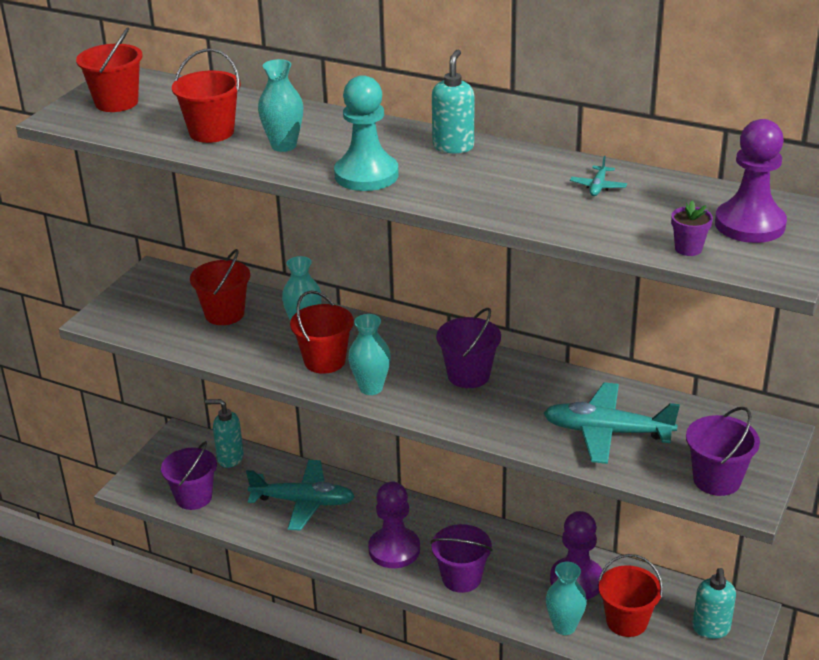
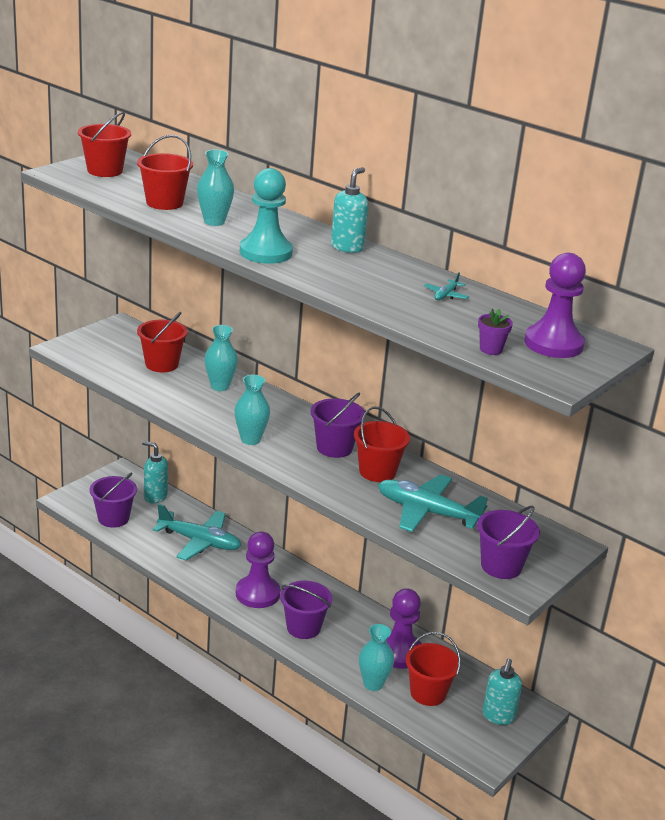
camera: 10 degrees right, 5 degrees down
red bucket [290,291,354,374] -> red bucket moved to [354,407,410,482]

